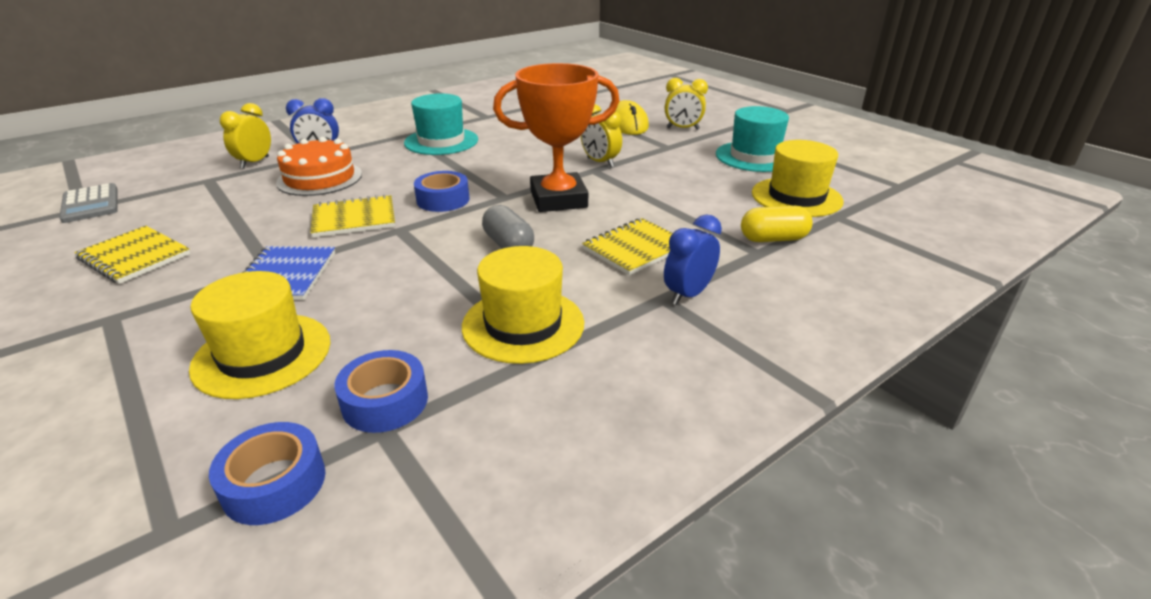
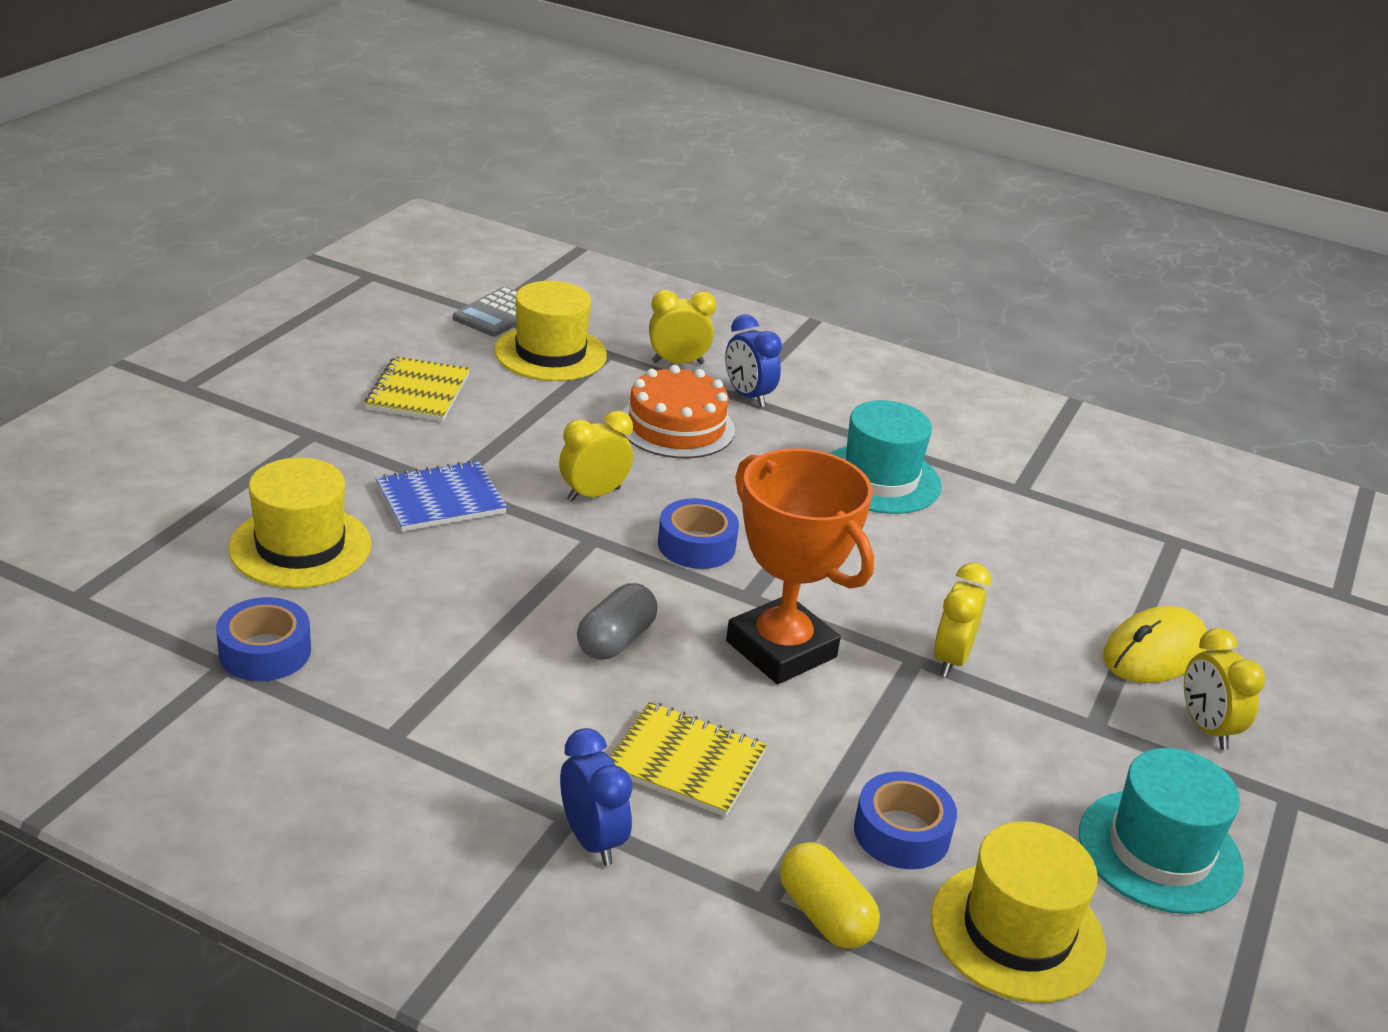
camera: 60 degrees right, 0 degrees up
blue tape [209,422,325,525] -> blue tape moved to [854,772,957,869]
yellow notebook [310,194,395,237] -> yellow clock [559,411,633,502]
yellow hat [462,246,584,364] -> yellow hat moved to [494,281,607,381]
blue clock [664,214,722,305] -> blue clock turned 45 degrees clockwise [560,728,633,866]

